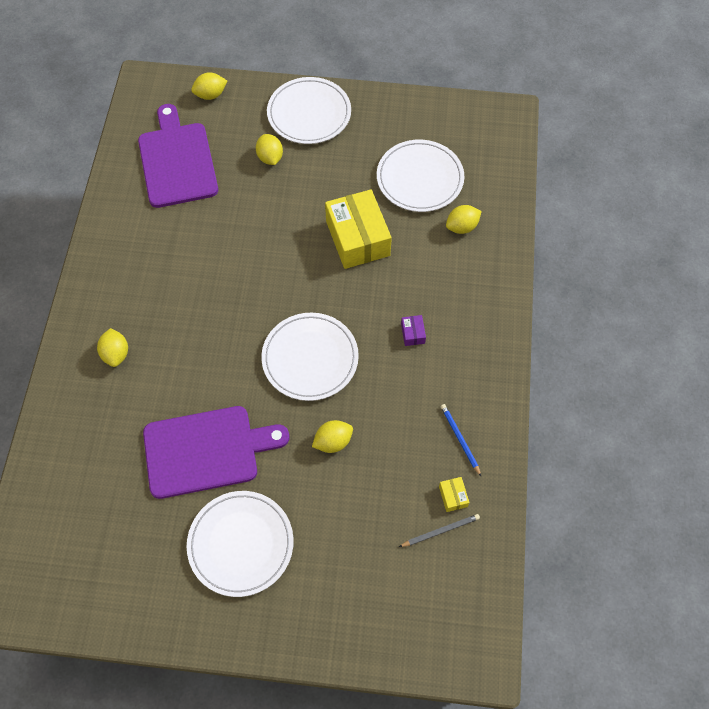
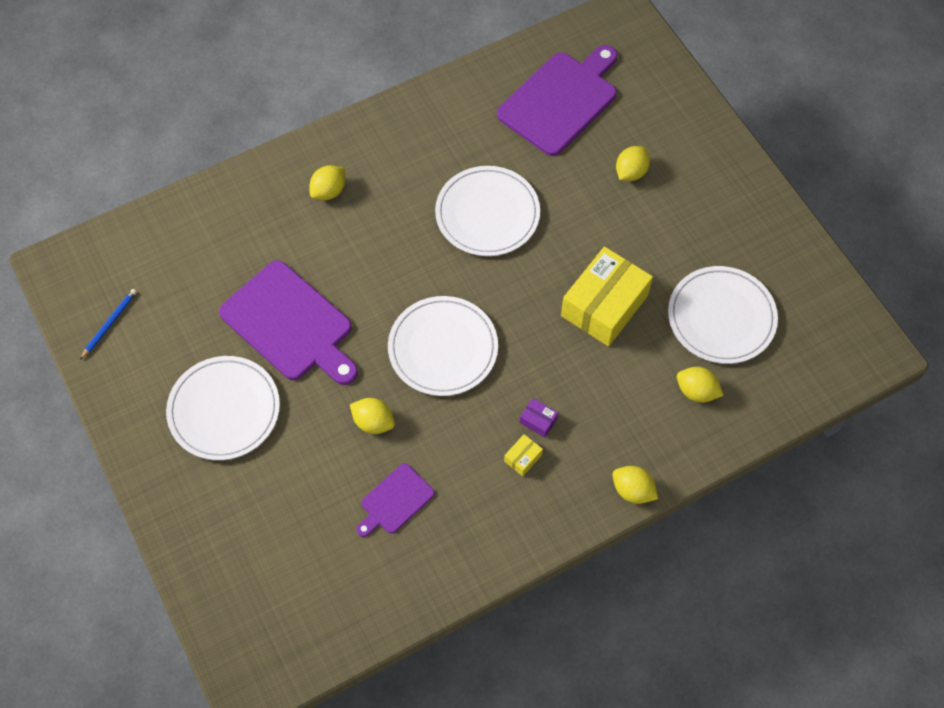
camera: 55 degrees right, 0 degrees up
yellow lemon [191,72,227,100] -> yellow lemon moved to [612,466,658,504]
white plate [267,77,351,144] -> white plate moved to [435,166,540,256]
grey pencil [399,514,480,547] -> none
purple box [401,315,426,346] -> purple box turned 75 degrees clockwise [520,398,558,438]
yellow box [439,477,470,512] -> yellow box moved to [504,434,543,476]
blue pencil [441,404,481,476] -> blue pencil moved to [80,289,137,360]
none -> purple cutting board [356,463,435,537]

